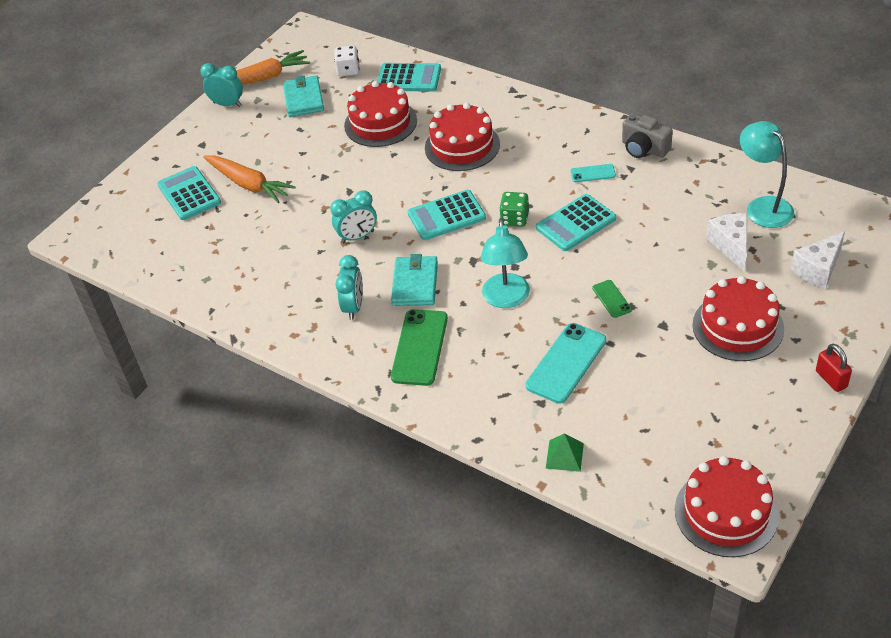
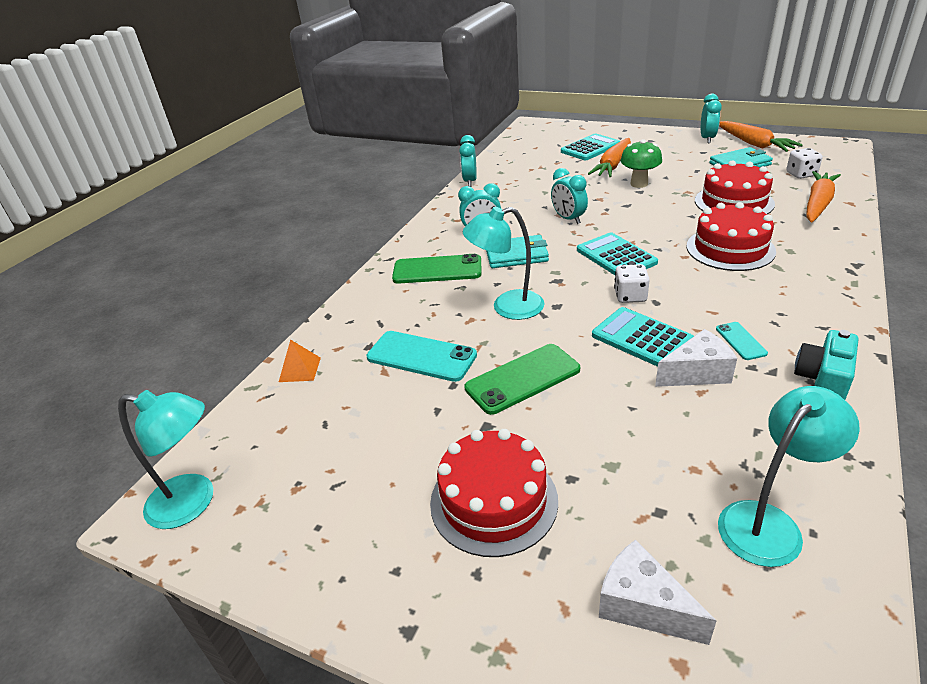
camera: 80 degrees right, 10 degrees down
turquoise calculator [377,63,441,92] -> orange carrot [806,171,841,222]
green dice [499,192,529,227] -> white dice [614,264,650,303]
green pyramid [546,433,584,472] -> orange pyramid [279,340,321,382]
green phone [592,280,632,318] -> green phone [464,344,580,415], size x1.95
grey camera [622,114,673,158] -> turquoise camera [794,330,858,400]
red cake [675,456,779,557] -> turquoise lamp [118,390,213,529]
white cheese [706,213,747,271] -> white cheese moved to [655,329,737,387]
red padlock [816,344,852,392] -> none
none -> turquoise clock [459,135,477,187]
none -> green mushroom [621,139,662,188]

